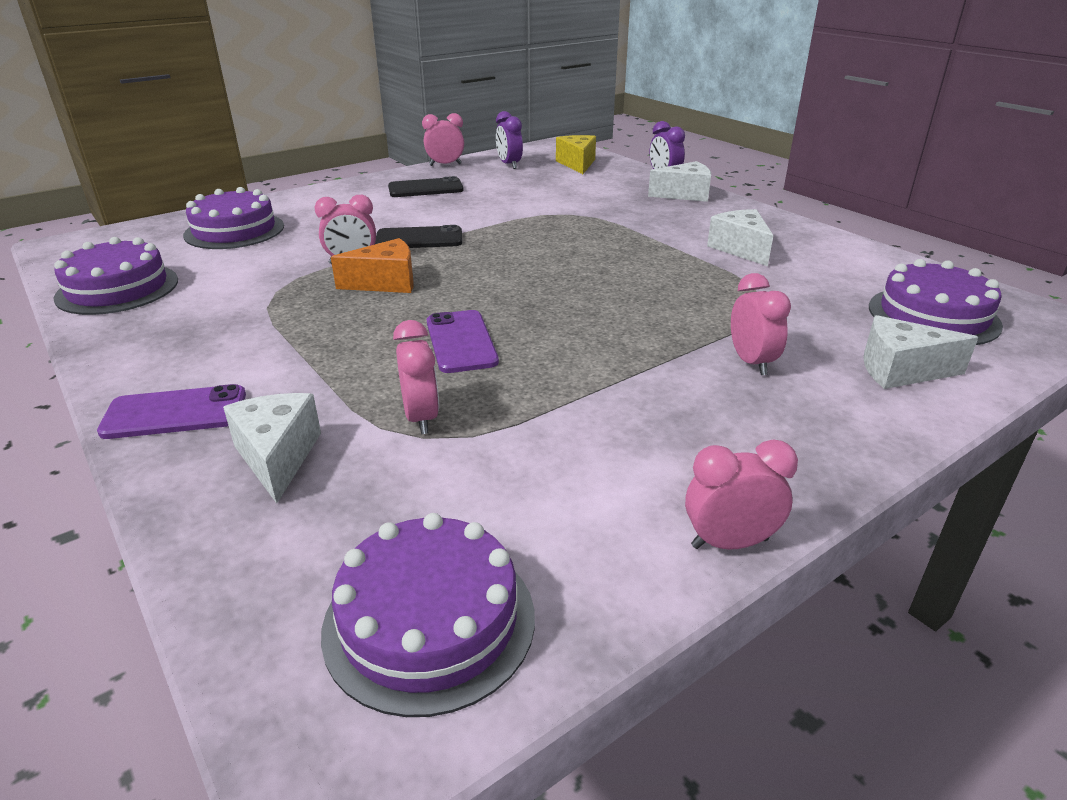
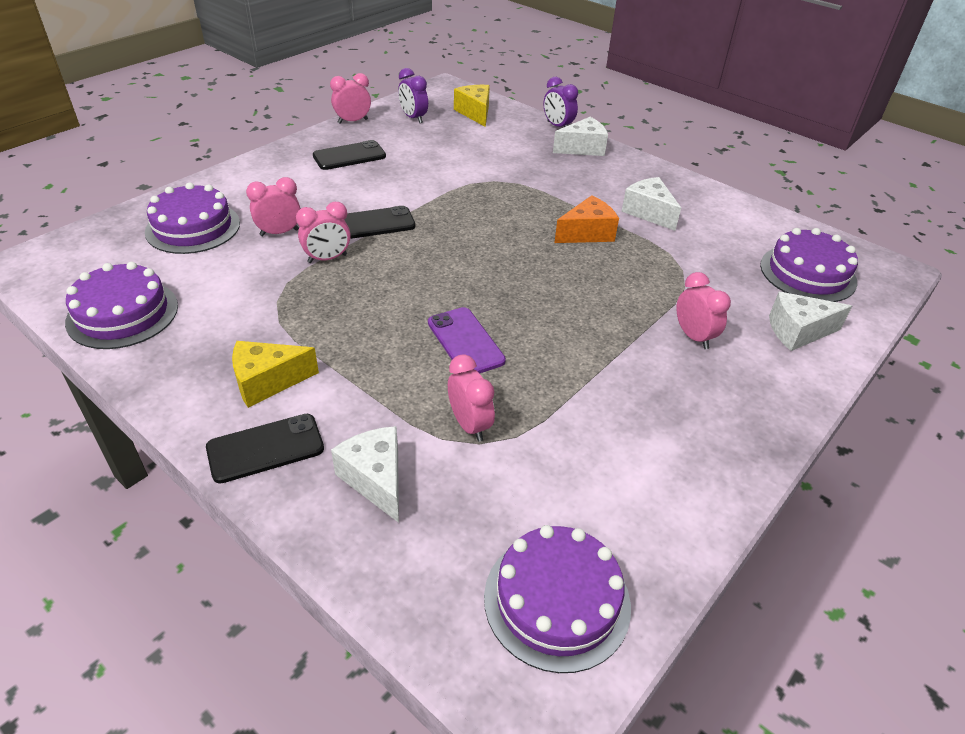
camera: 15 degrees left, 10 degrees up
purple phone [97,384,246,439] -> black phone [206,414,324,483]
orange cheese [331,238,414,293] -> orange cheese moved to [554,195,619,243]
pink clock [685,440,798,549] -> pink clock moved to [246,177,301,236]
none -> yellow cheese [232,341,319,408]

